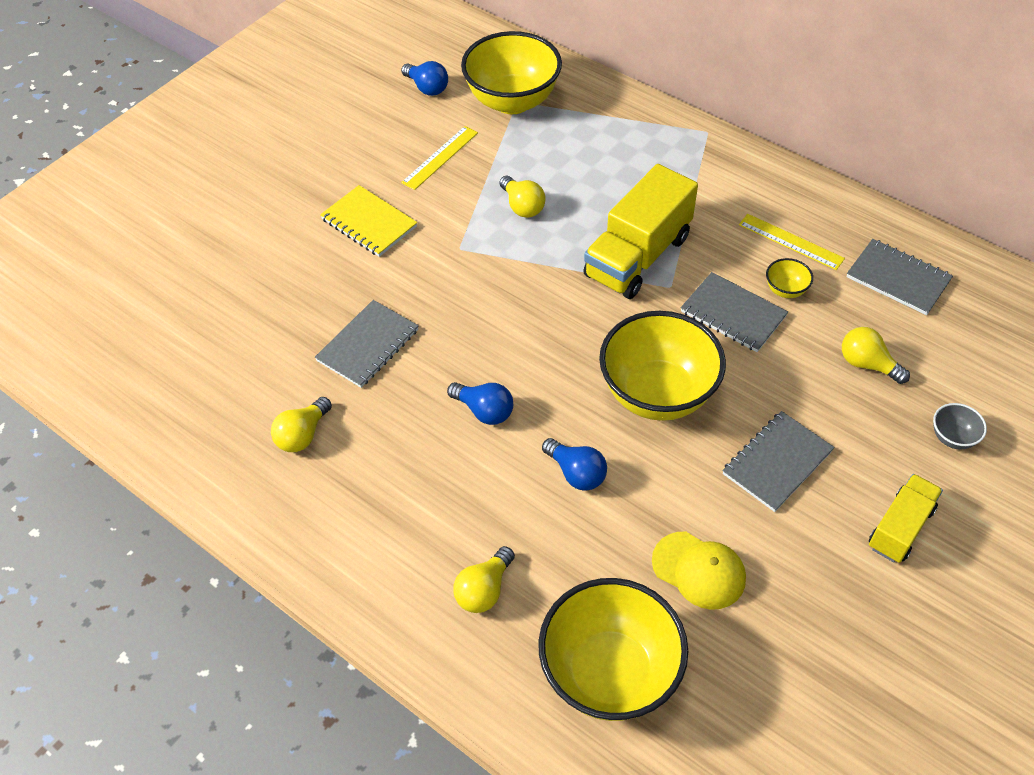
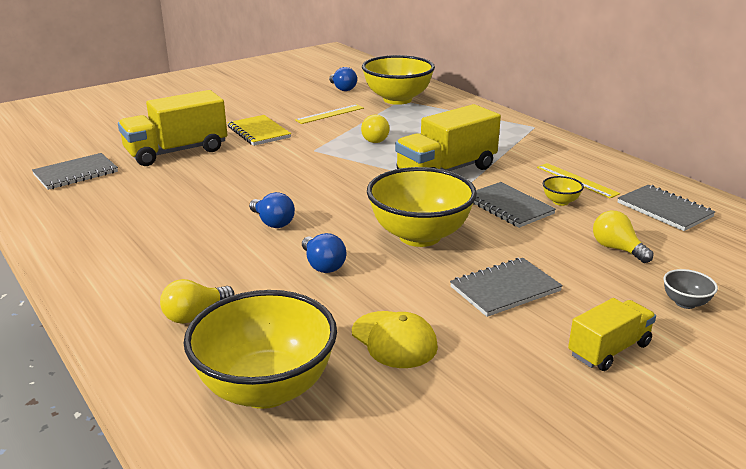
camera: 15 degrees right, 25 degrees down
yellow light bulb [271,397,332,452] -> none
grey notebook [315,300,419,388] -> grey notebook moved to [32,153,118,190]
none -> yellow truck [118,90,227,166]

